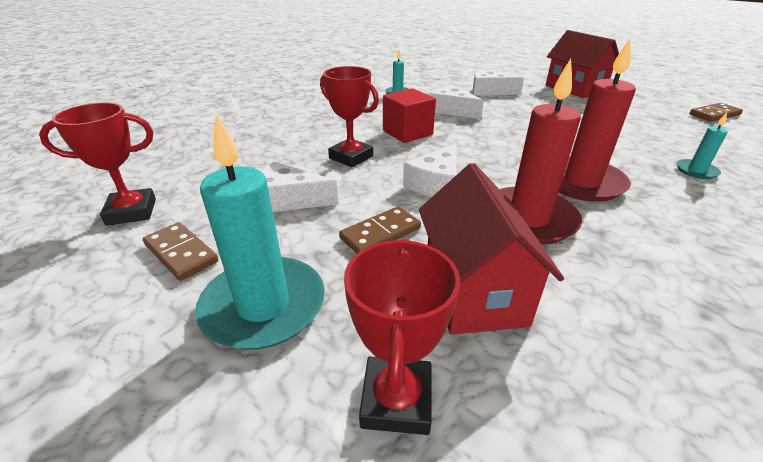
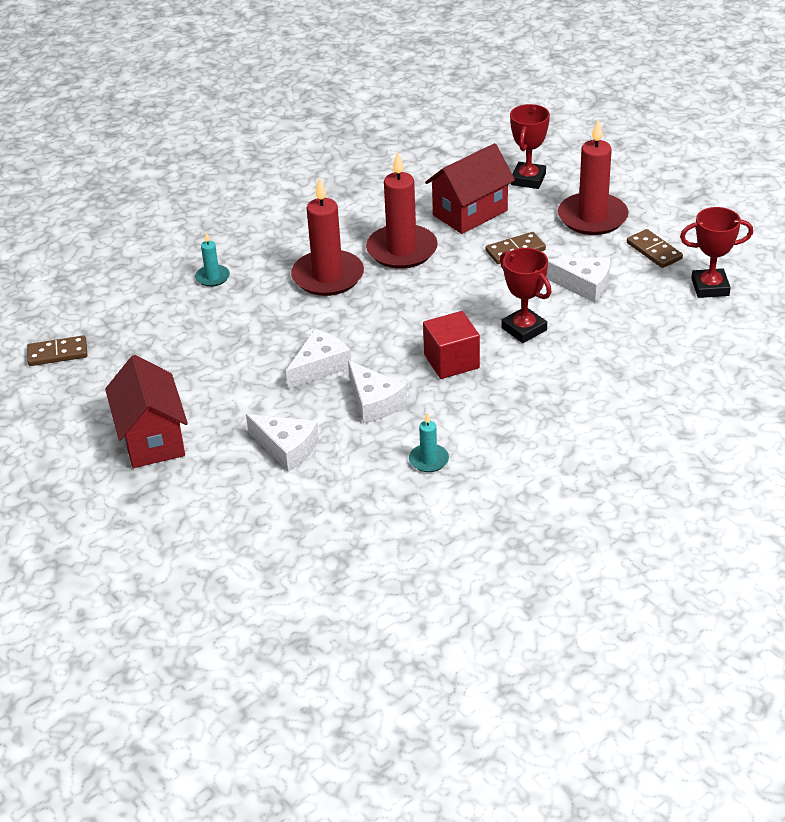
camera: 165 degrees left, 5 degrees up
turquoise candle [195,113,325,350] -> red candle [558,119,629,235]
white cheese [403,143,457,197] -> white cheese moved to [286,329,351,389]
red house [419,163,564,335] -> red house turned 45 degrees clockwise [425,143,515,234]

